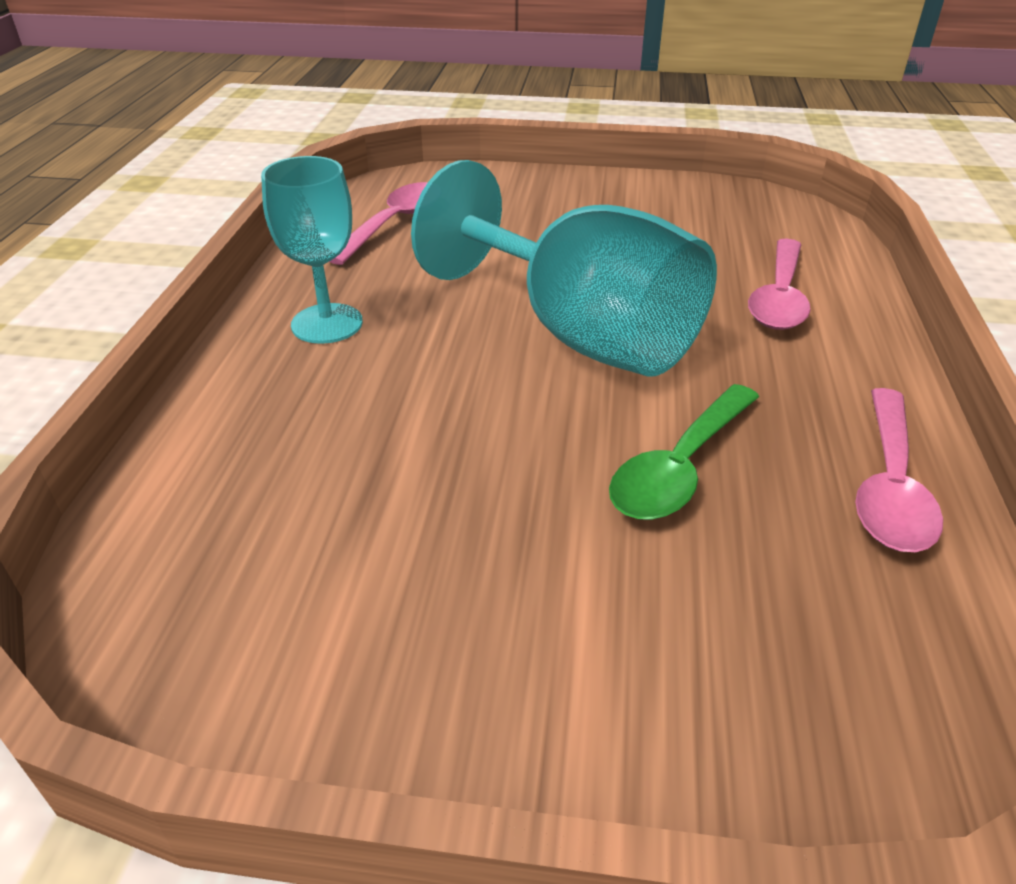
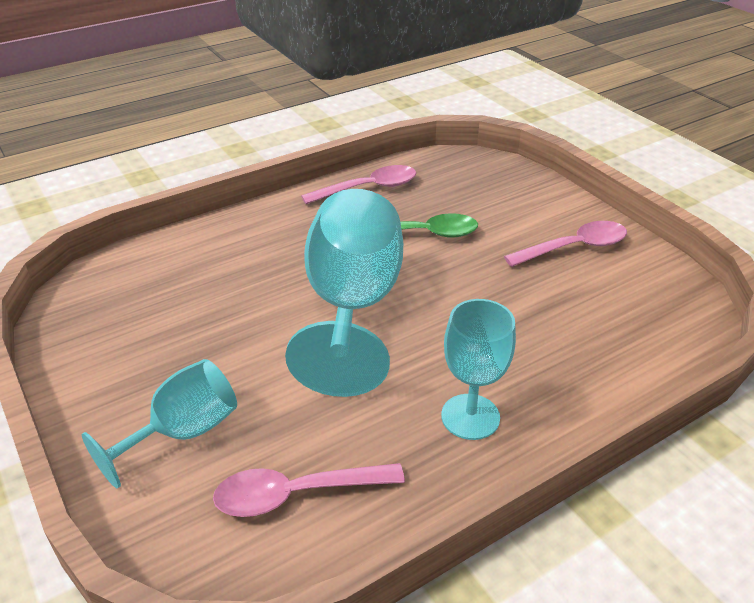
camera: 130 degrees left, 0 degrees up
pink spoon [748,238,811,330] -> pink spoon moved to [504,221,627,267]
none -> turquoise goblet [82,359,237,488]

